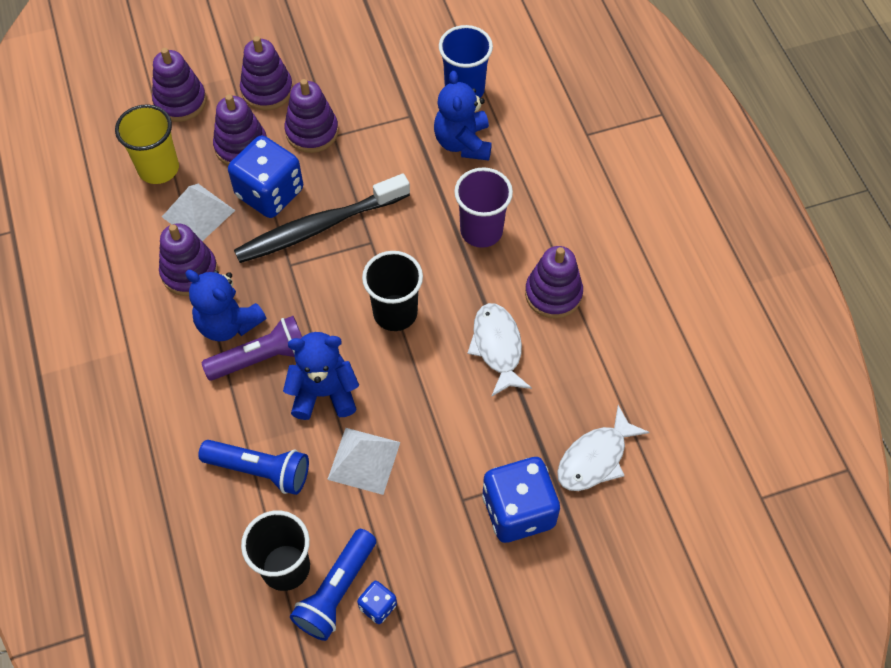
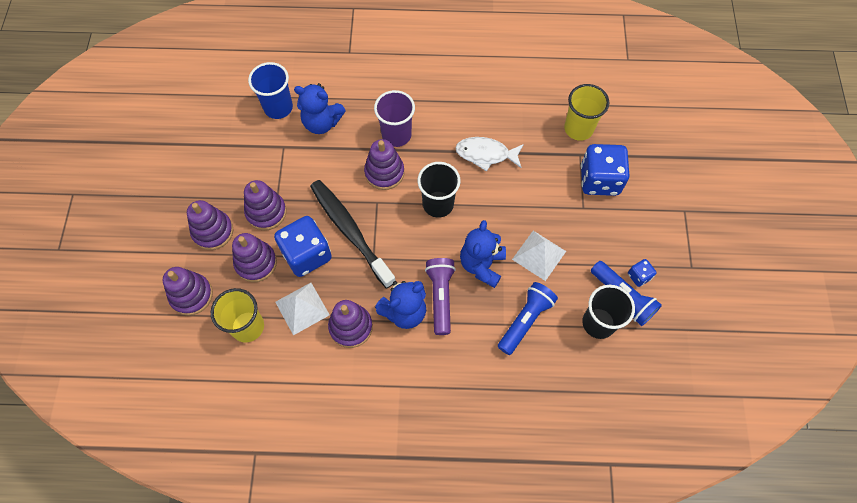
camera: 70 degrees left, 5 degrees up
black toothbrush [234,174,410,263] -> black toothbrush turned 150 degrees clockwise [310,180,396,288]
purple stacking toy [525,246,583,319] -> purple stacking toy moved to [364,139,404,190]
white fish [557,405,649,491] -> yellow cup [564,84,609,141]

